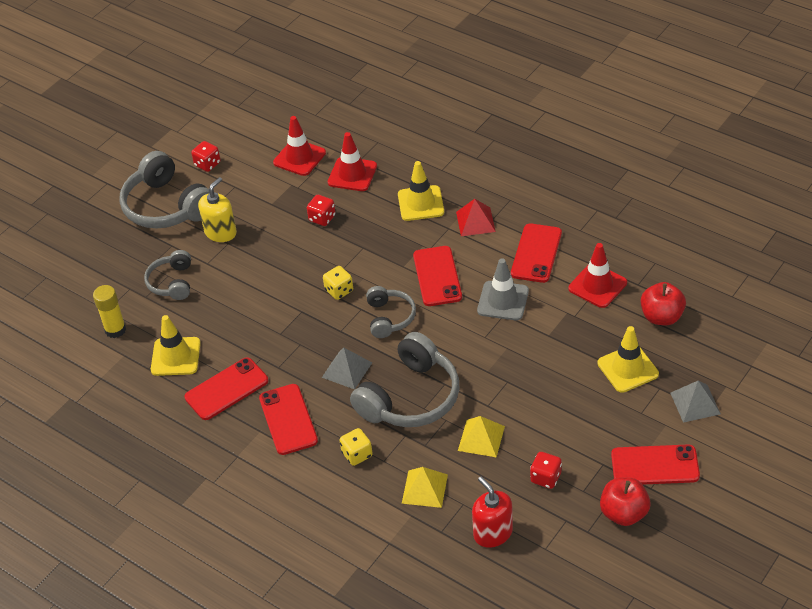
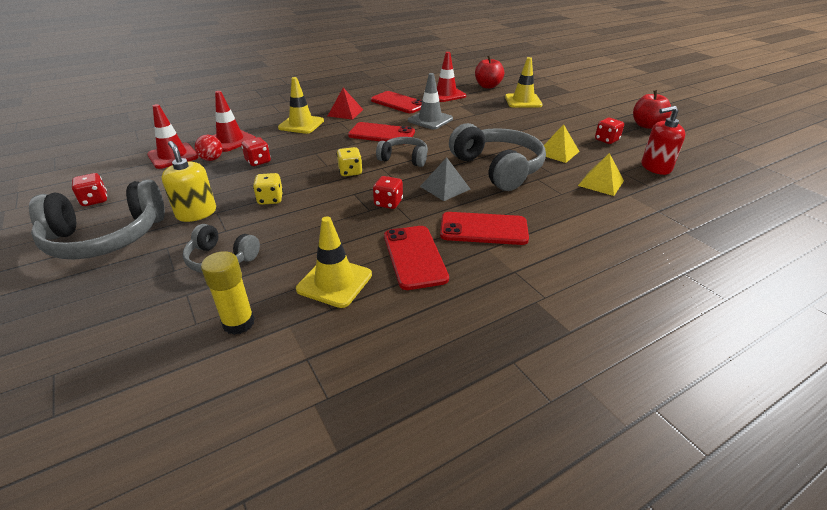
camera: 70 degrees left, 10 degrees down
yellow dice [340,428,373,466] -> yellow dice moved to [253,173,283,205]
red phone [611,444,700,485] -> none
grey pyramid [670,381,721,423] -> none
none -> red ball [195,135,223,161]
none -> red dice [373,176,403,209]

